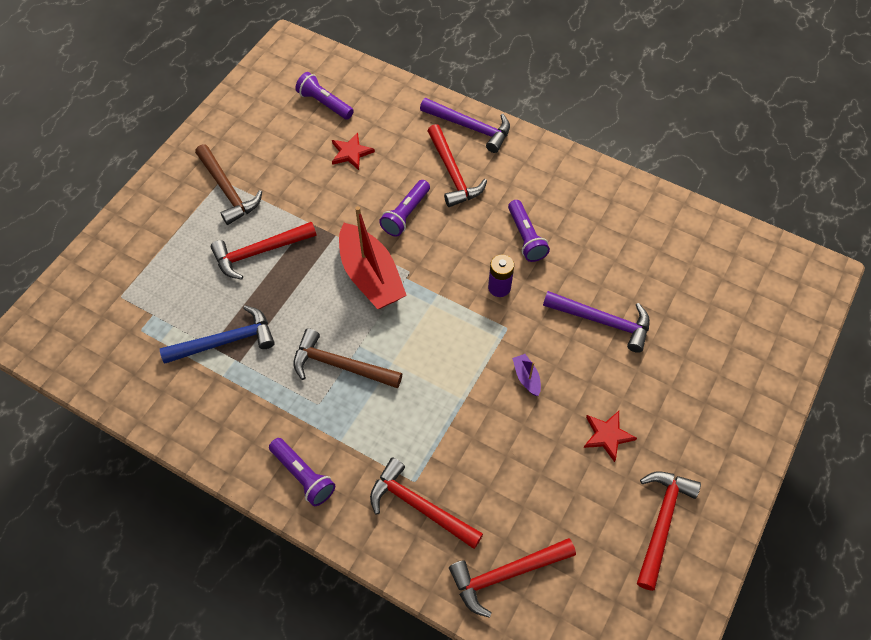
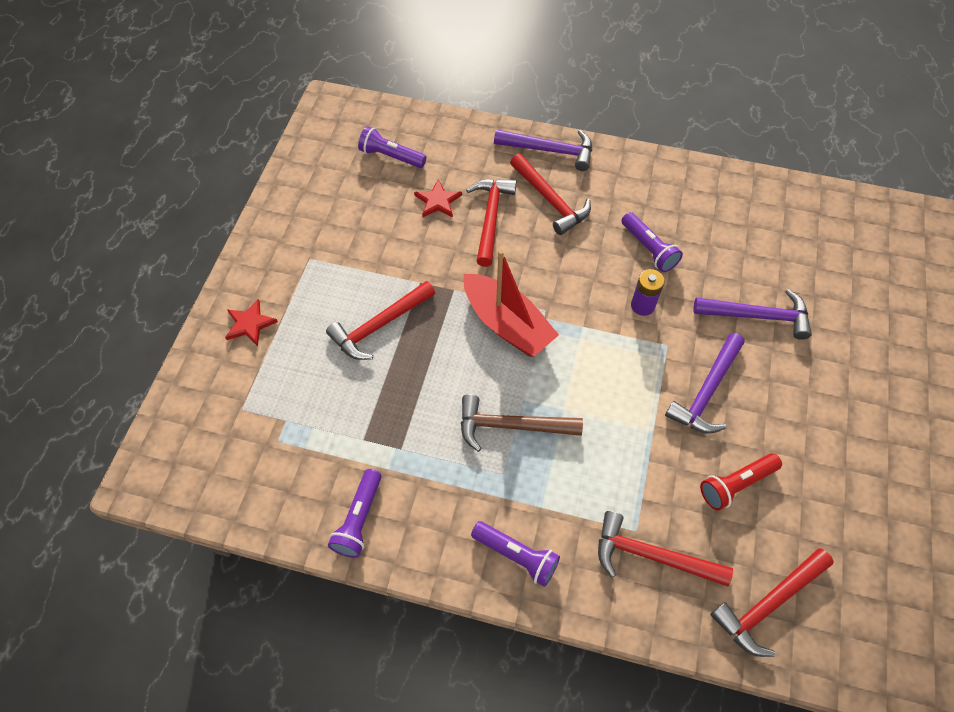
camera: 15 degrees left, 0 degrees up
blue hammer [160,305,275,364] -> none
brown hammer [195,144,262,225] -> none
purple flashlight [379,180,430,237] -> purple flashlight moved to [328,469,381,558]
purple boat [512,354,541,396] -> purple hammer [665,333,745,433]
red star [584,411,637,462] -> red star moved to [225,299,278,346]
red hammer [637,471,701,591] -> red hammer moved to [466,179,516,267]
none -> red flashlight [700,453,782,510]

